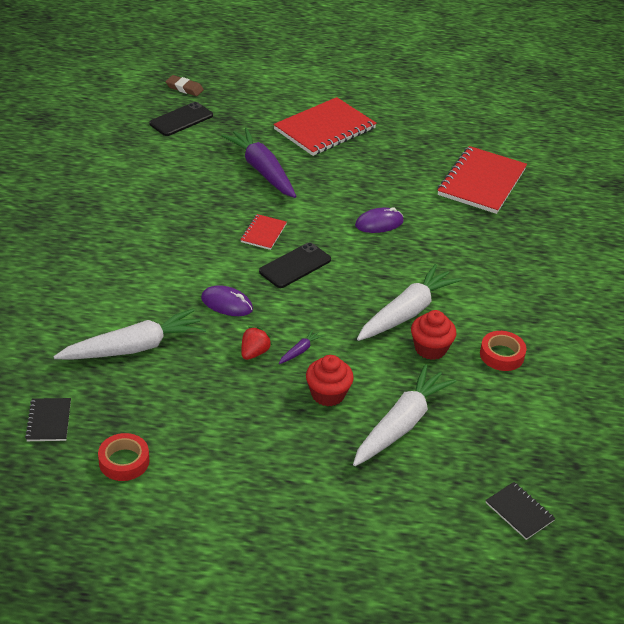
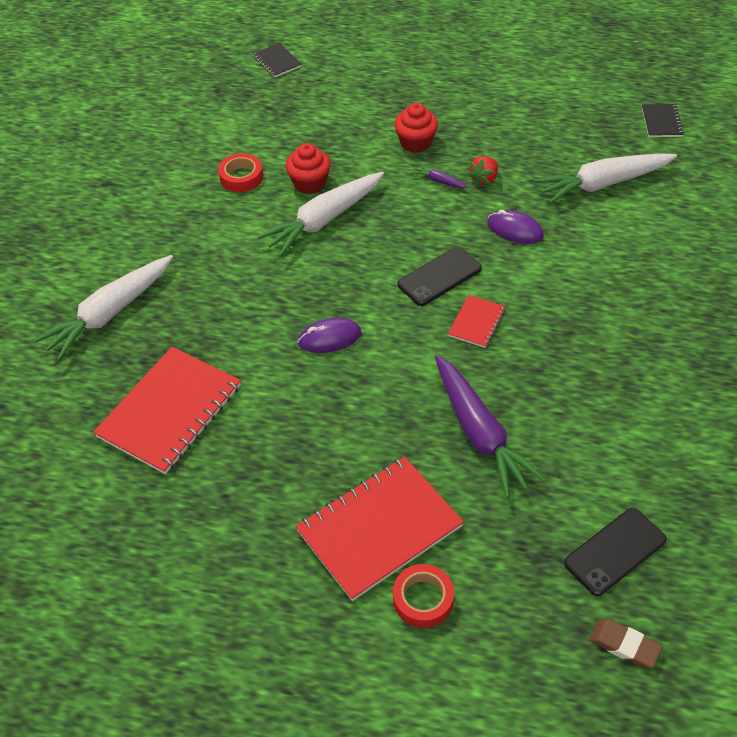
camera: 170 degrees left, 10 degrees up
red tape [98,433,149,481] -> red tape moved to [393,564,454,628]
purple carrot [279,329,324,364] -> purple carrot turned 75 degrees clockwise [411,165,468,188]
white carrot [353,364,456,466] -> white carrot moved to [34,255,173,361]

